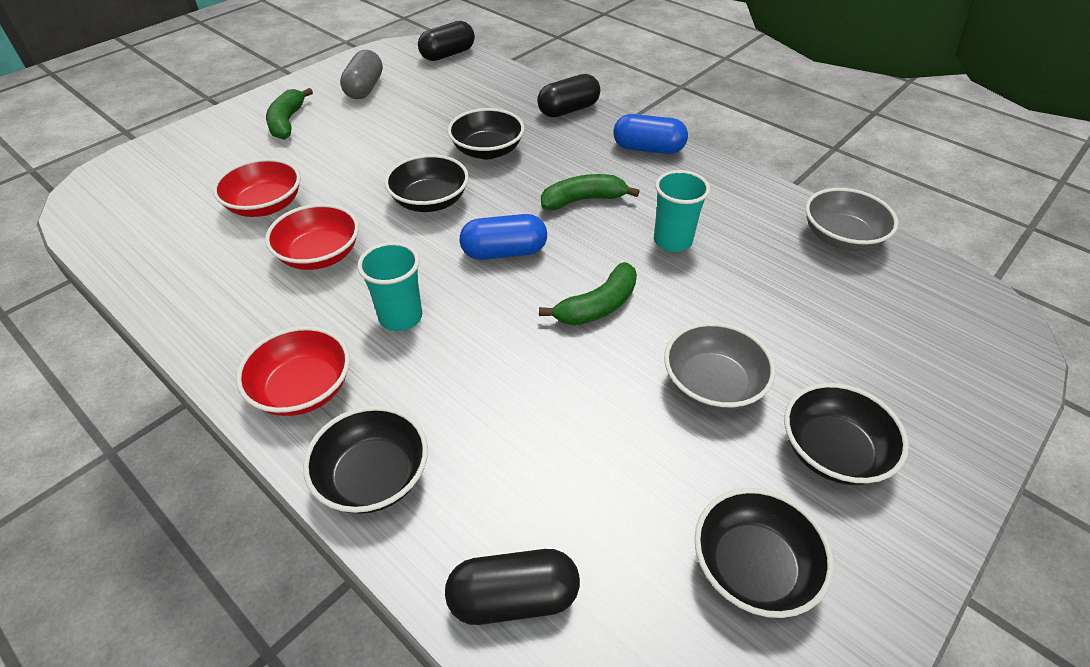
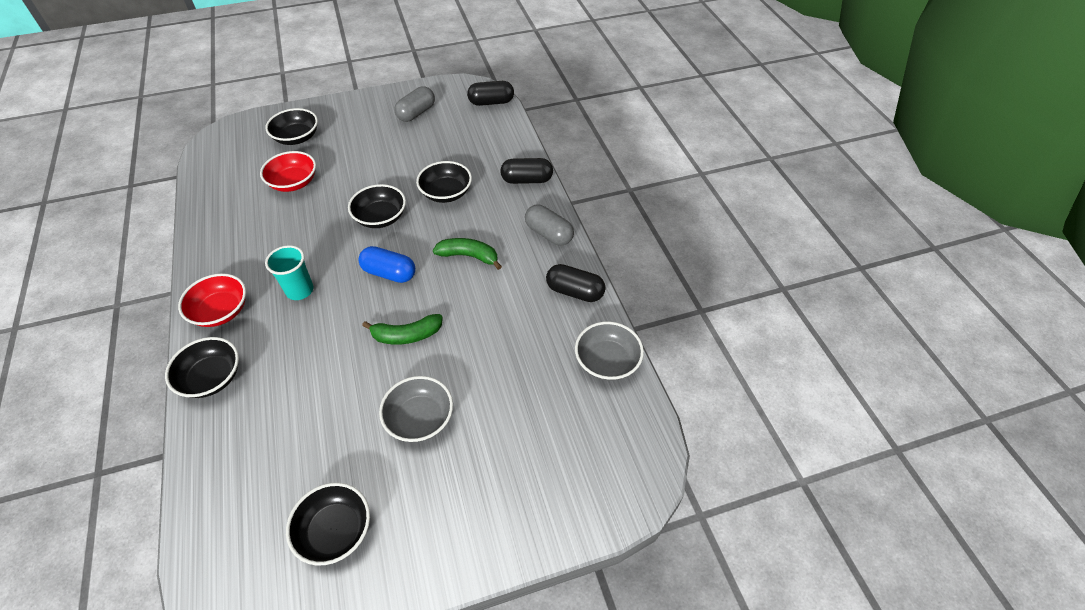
camera: 30 degrees right, 5 degrees up
red bowl [265,204,359,270] -> none
green banana [266,88,313,140] -> none
black capsule [445,549,580,625] -> black capsule moved to [546,264,605,302]
blue capsule [614,114,688,154] -> grey capsule [525,204,574,246]
turquoise cup [654,170,710,252] -> none
black bowl [784,383,909,485] -> black bowl moved to [265,108,318,145]

